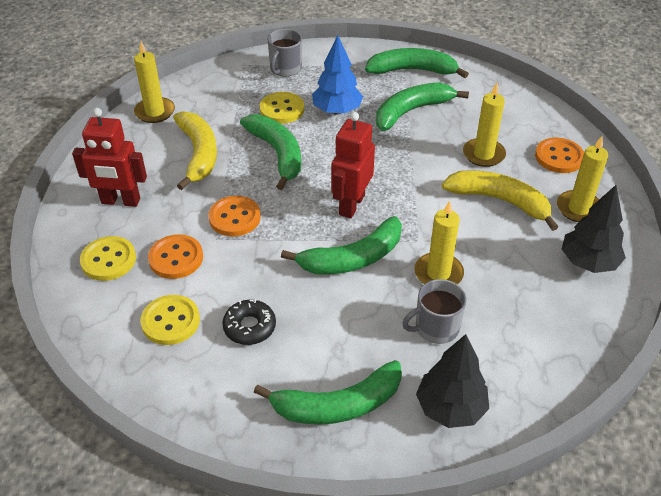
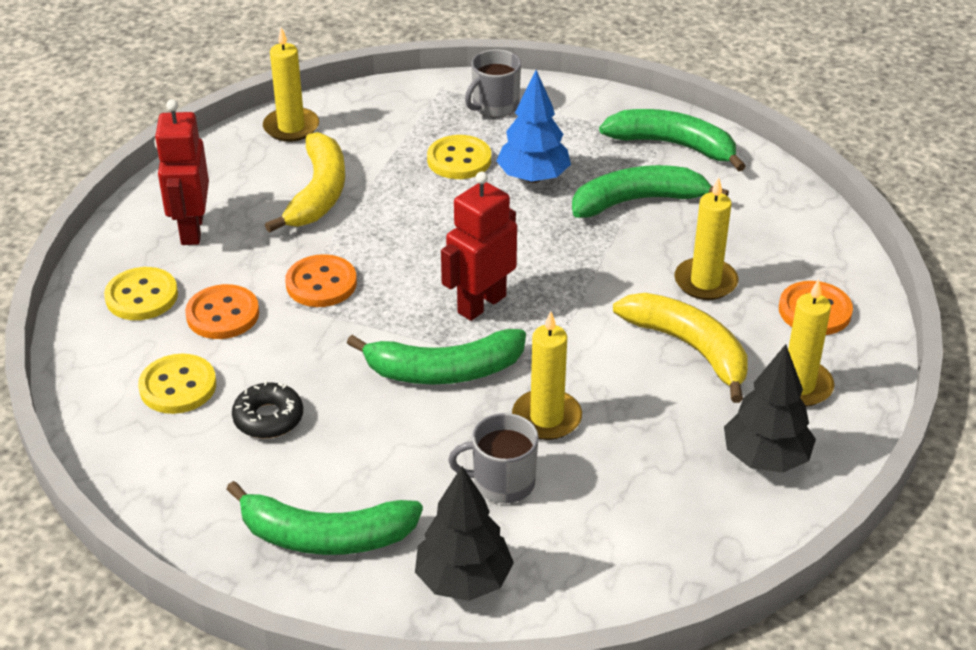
camera: 20 degrees right, 5 degrees down
red robot [72,108,147,207] -> red robot turned 60 degrees clockwise [155,99,209,245]
green banana [240,115,301,190] -> none

